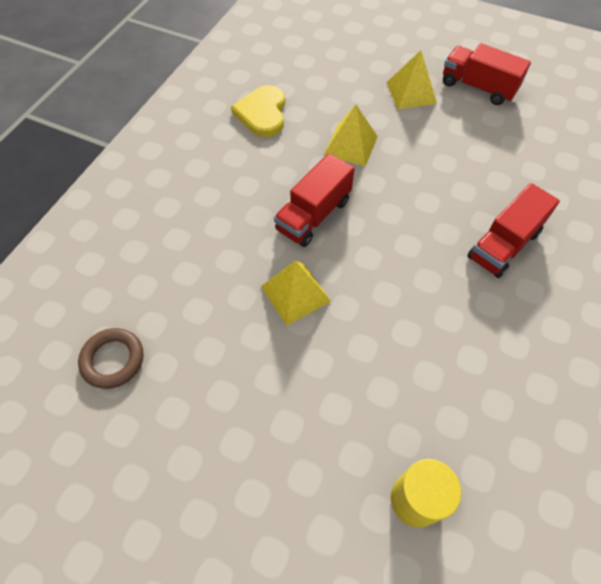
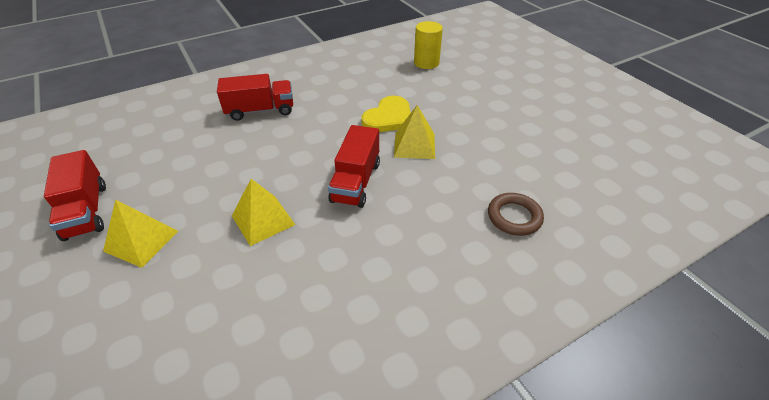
camera: 145 degrees left, 15 degrees down
brown ring [78,328,144,389] -> brown ring moved to [488,193,544,236]
yellow heart [231,85,285,137] -> yellow heart moved to [361,96,411,132]
red truck [274,153,355,247] -> red truck turned 120 degrees clockwise [328,125,380,208]

